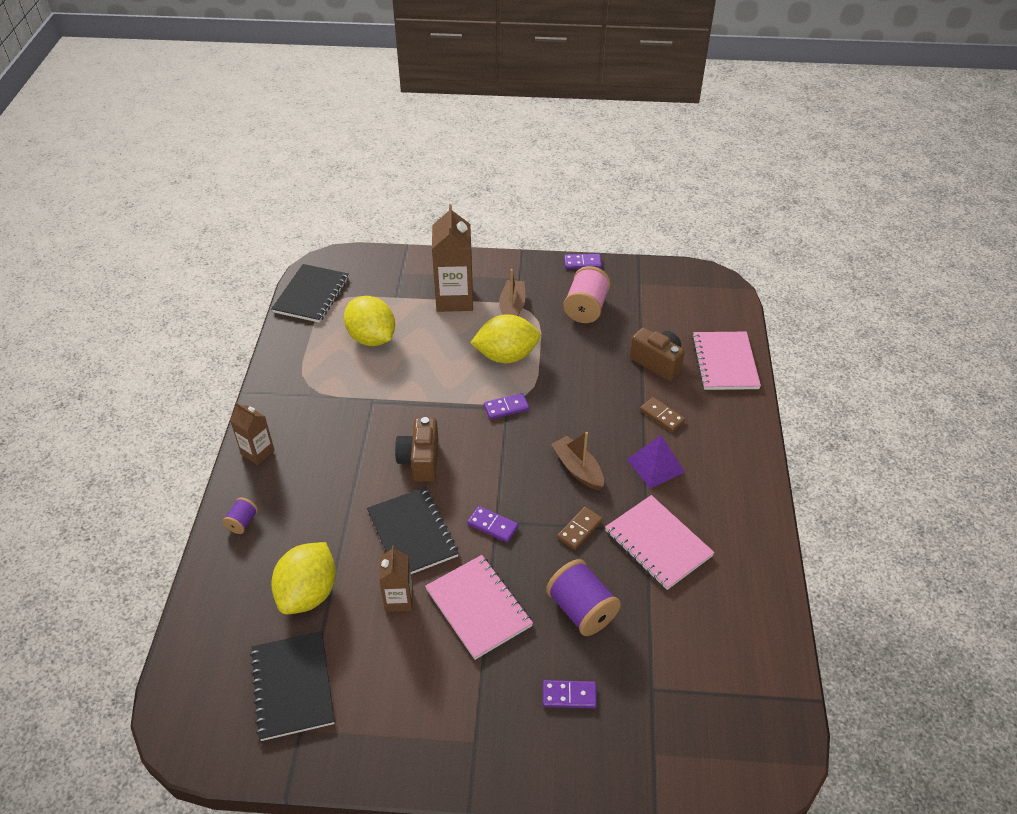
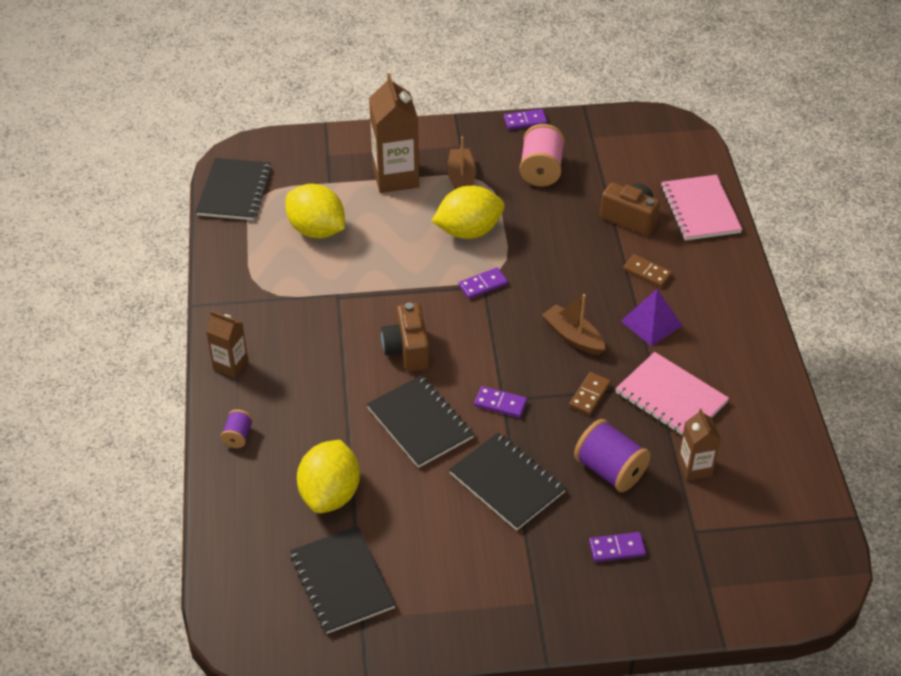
camera: 10 degrees left, 0 degrees up
brown carton [379,546,413,612] -> brown carton moved to [678,408,721,481]
pink notebook [425,555,533,660] -> black notebook [449,432,566,530]

